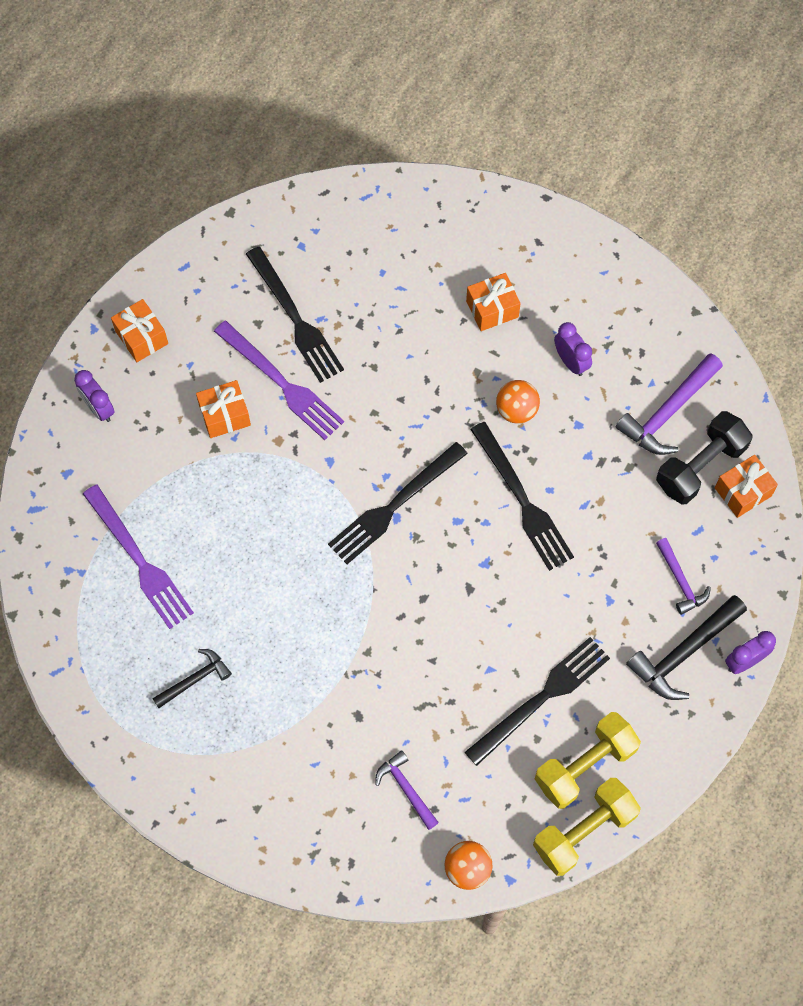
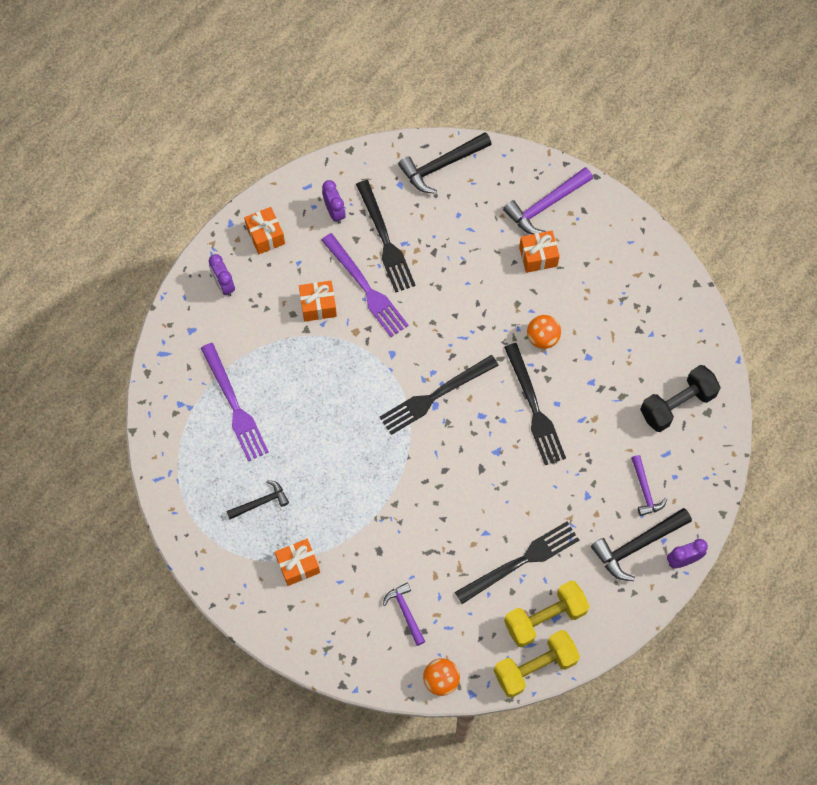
camera: 10 degrees right, 0 degrees up
purple clock [554,322,592,376] -> purple clock moved to [322,180,346,224]
purple hammer [615,353,723,455] -> purple hammer moved to [503,167,593,234]
orange gift [715,455,778,518] -> orange gift moved to [275,539,320,586]
none -> black hammer [398,132,492,194]

